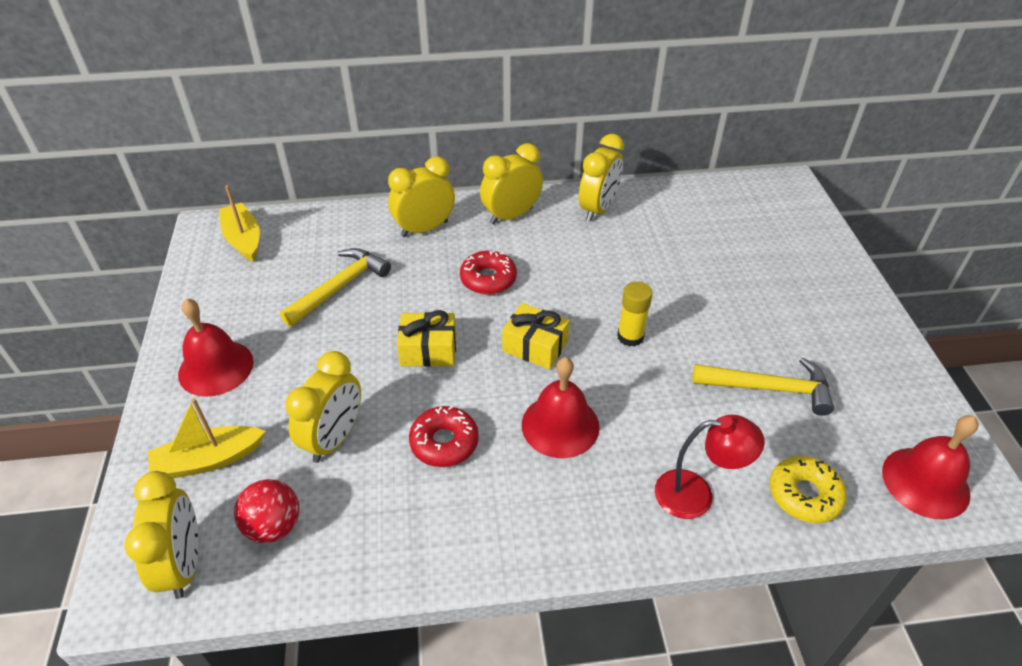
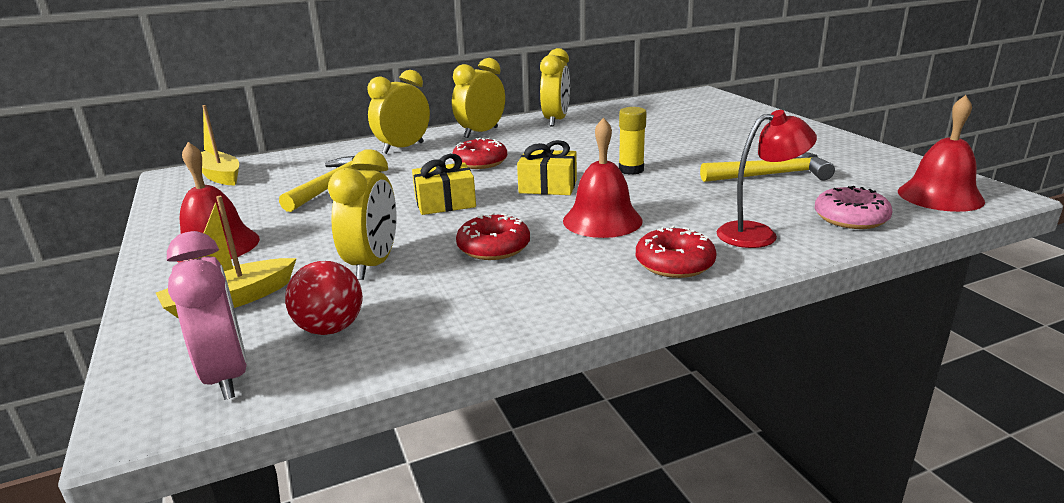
camera: 15 degrees left, 20 degrees down
yellow clock [124,471,199,599] -> pink clock [167,231,247,400]
yellow donut [770,456,847,523] -> pink donut [815,186,893,229]
none -> red donut [636,226,717,278]

